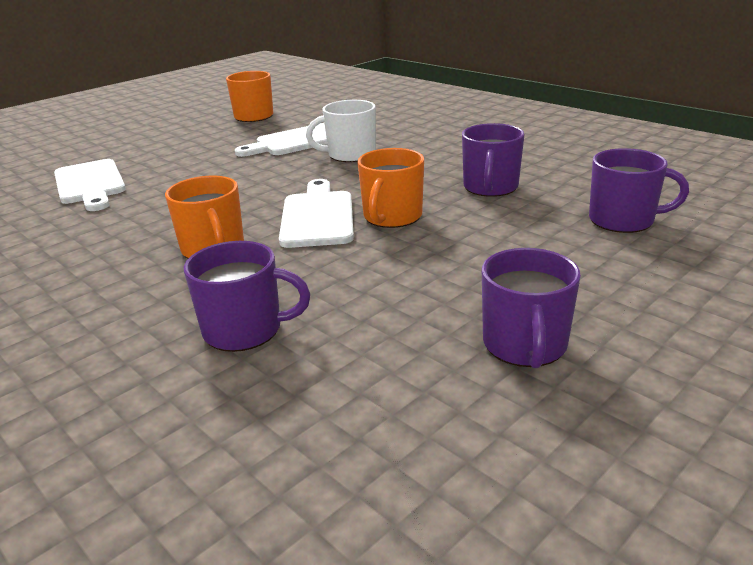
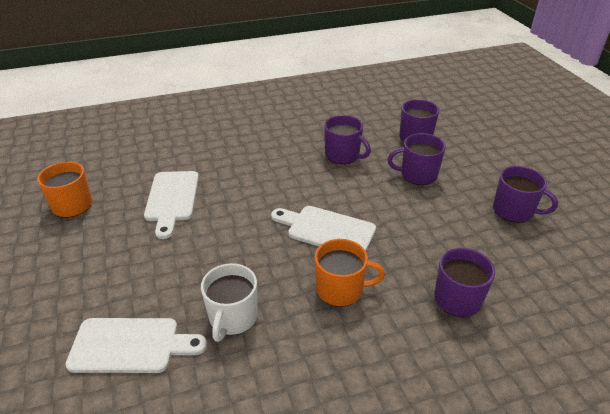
camera: 65 degrees left, 10 degrees up
white mug [306,100,376,162] -> white mug moved to [201,263,258,342]
orange mug [357,148,424,228] -> none
none -> purple mug [387,133,446,185]

